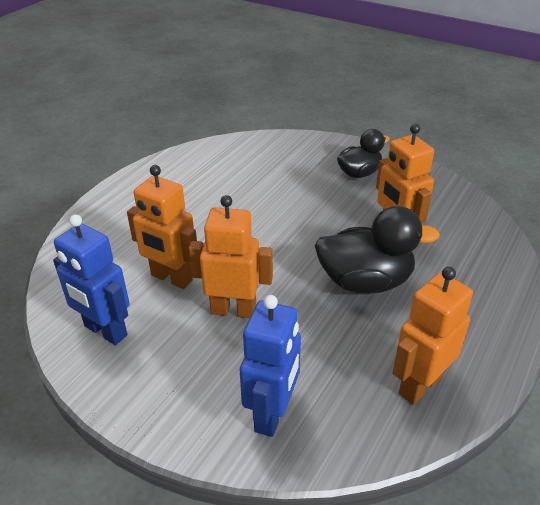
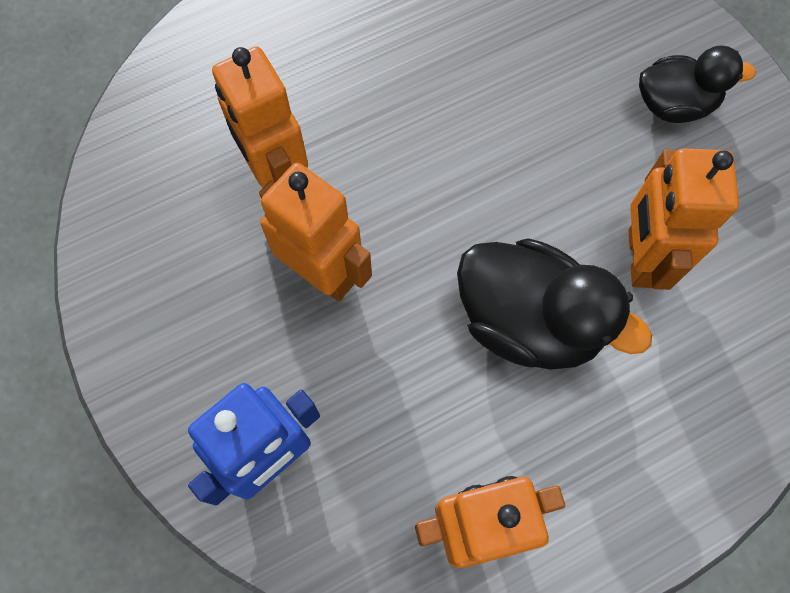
camera: 30 degrees right, 30 degrees up
blue robot [53,214,130,345] -> none

